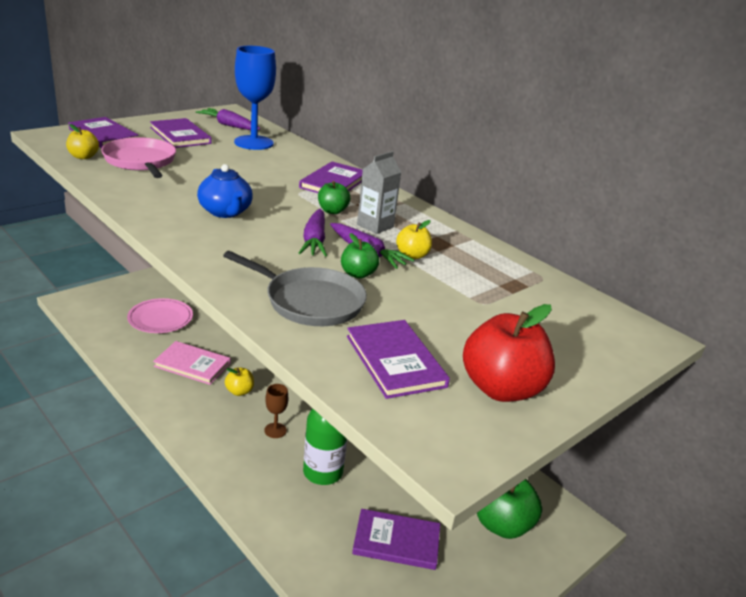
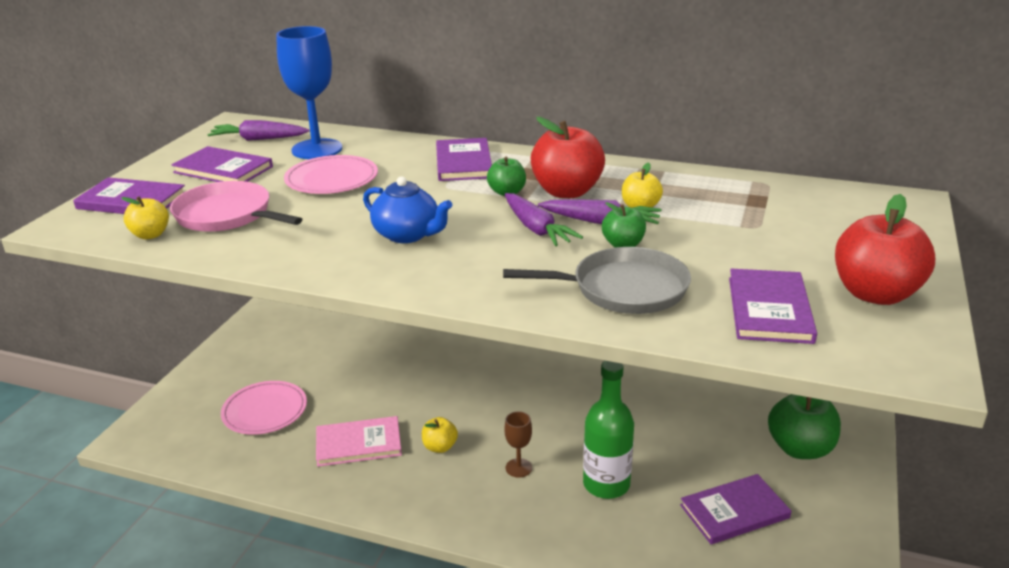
camera: 25 degrees left, 0 degrees up
purple book [347,320,450,399] -> purple book turned 60 degrees clockwise [729,268,817,344]
grey carton [357,151,401,234] -> red apple [531,117,605,198]
none -> pink plate [284,155,378,194]

